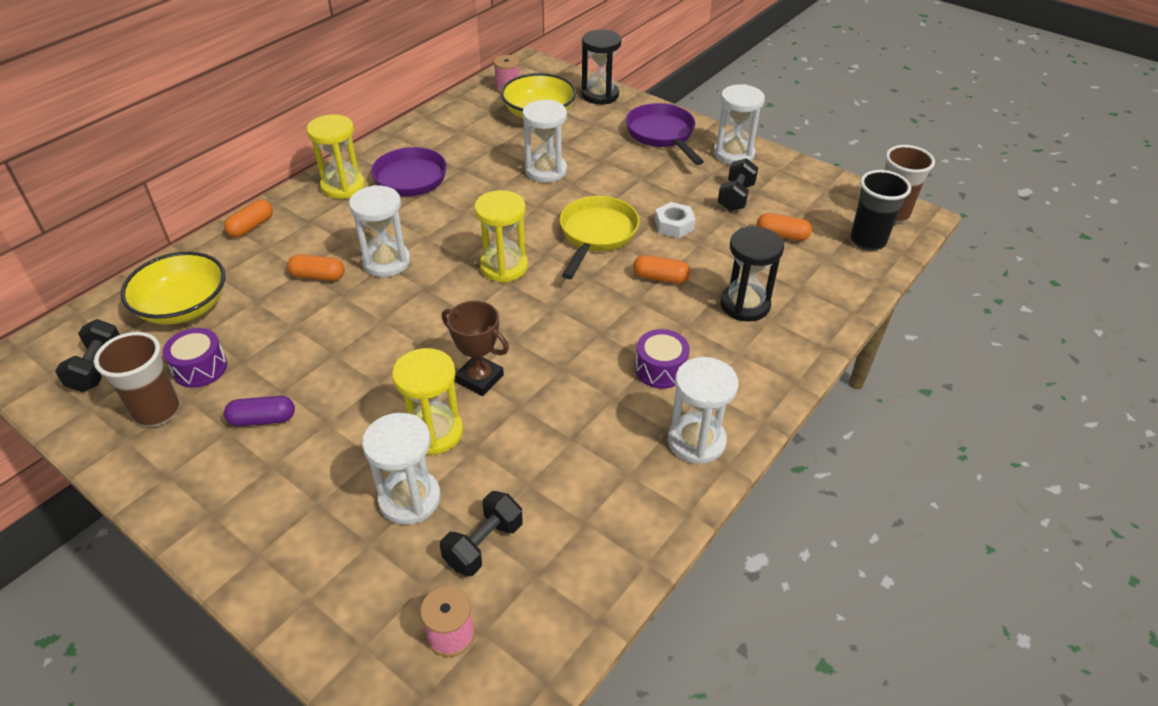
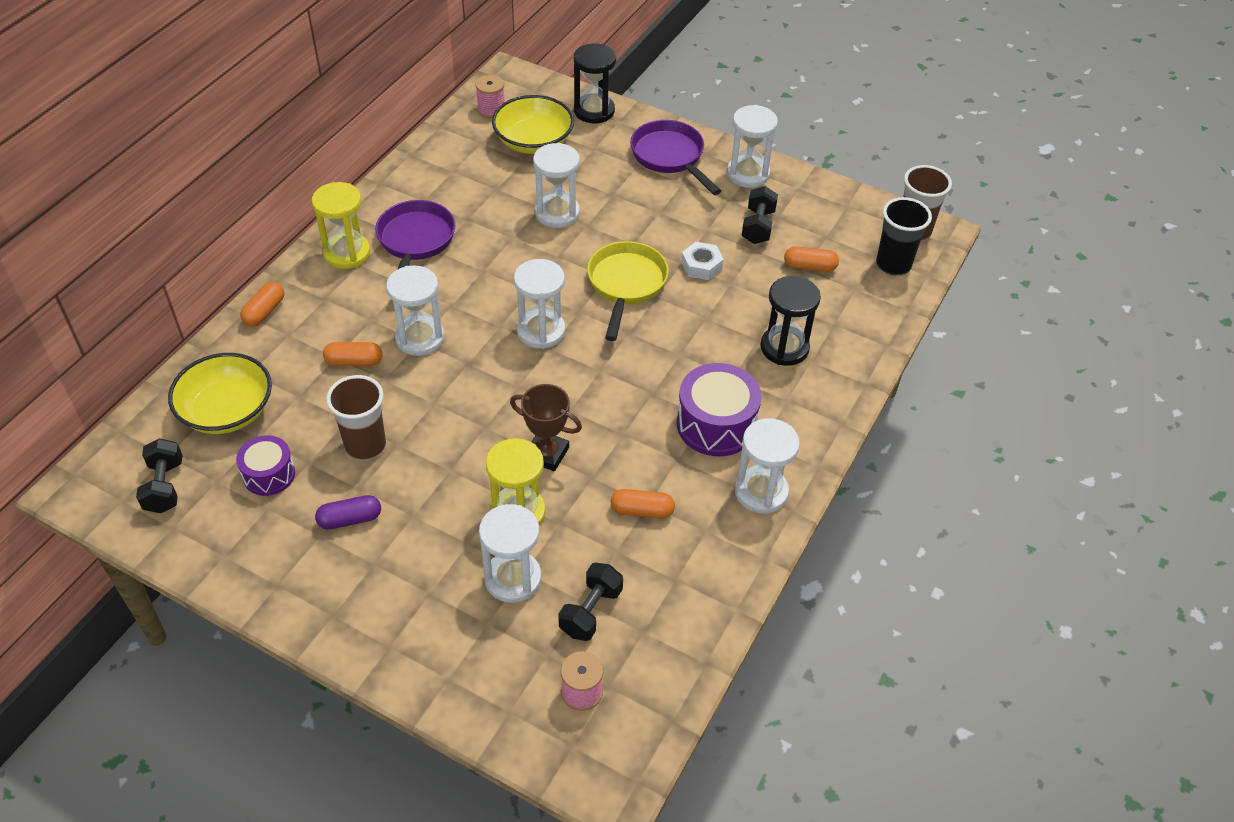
camera: 10 degrees left, 5 degrees up
brown cup [94,332,180,427] -> brown cup moved to [326,375,386,461]
yellow hourglass [474,190,528,283] -> white hourglass [514,259,565,349]
orange capsule [633,255,690,284] -> orange capsule moved to [611,489,675,519]
purple drum [635,329,690,389] -> purple drum [677,363,762,456], size x1.62

